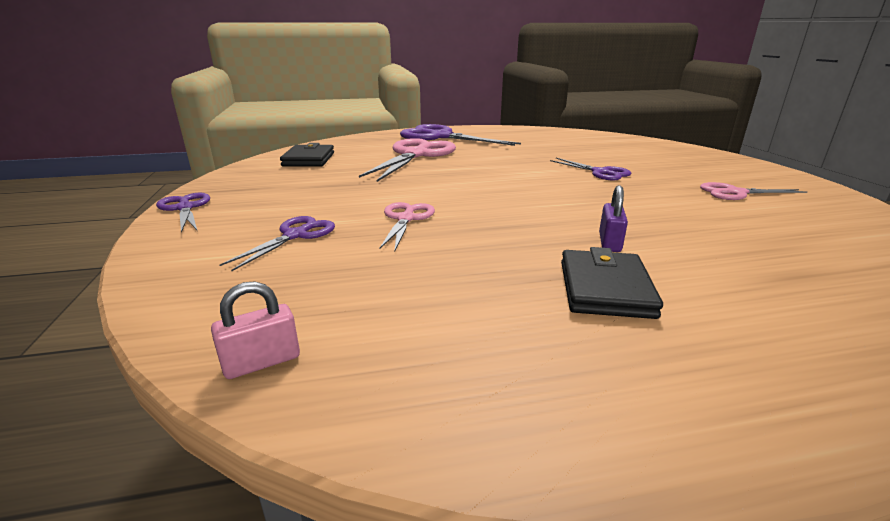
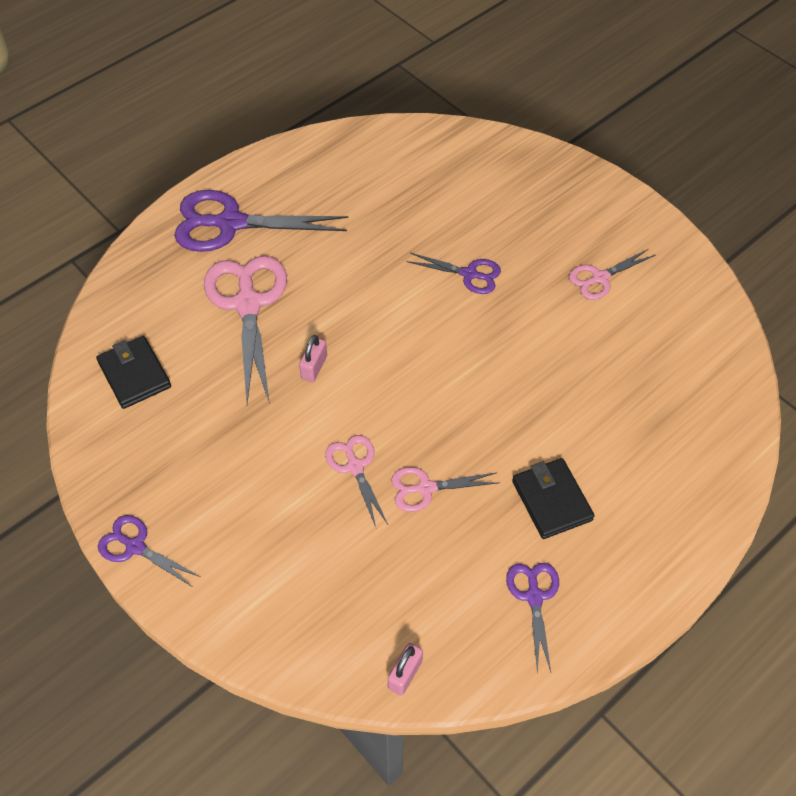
camera: 30 degrees left, 30 degrees up
purple scissors [220,216,335,271] -> purple scissors moved to [506,563,559,673]
purple padlock [599,185,628,252] -> none
none -> pink padlock [299,335,327,382]
none -> pink scissors [391,467,498,512]

